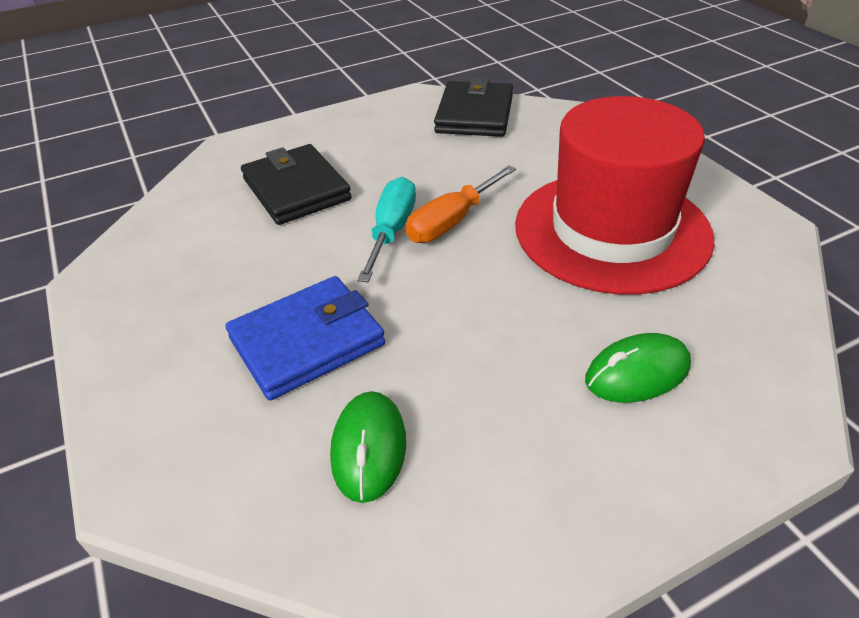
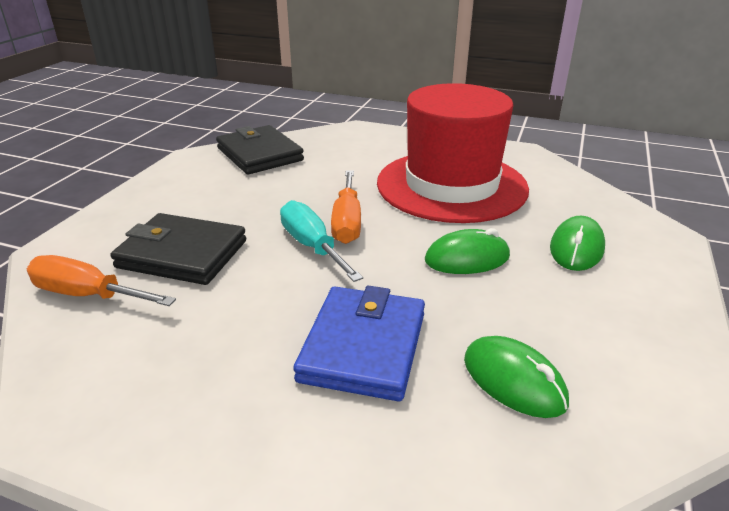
camera: 45 degrees left, 10 degrees down
none -> orange screwdriver [27,255,176,306]
none -> green mouse [425,228,510,274]

